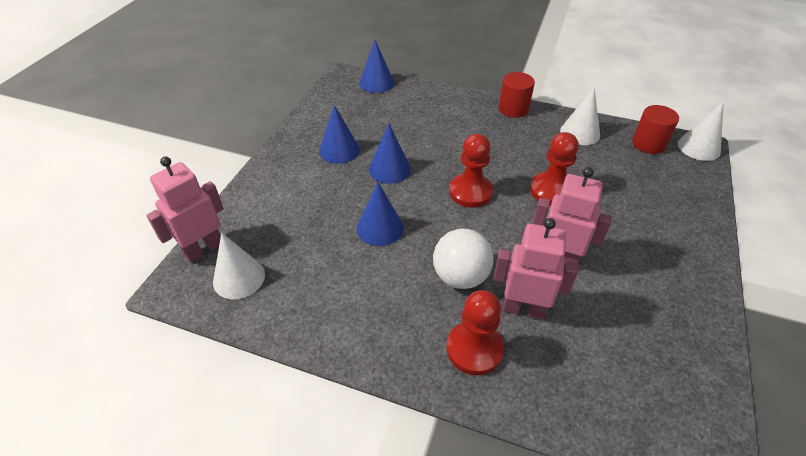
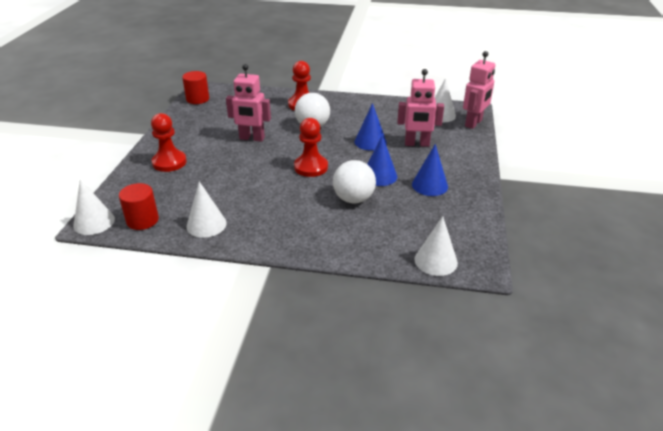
camera: 170 degrees right, 10 degrees down
blue cone [359,40,394,93] -> white cone [415,216,458,276]
pink robot [493,218,578,319] -> pink robot moved to [397,69,444,147]
red cylinder [499,72,535,118] -> red cylinder moved to [182,71,209,104]
red pawn [530,132,579,206] -> red pawn moved to [151,113,187,172]
none -> white ball [333,160,376,203]

